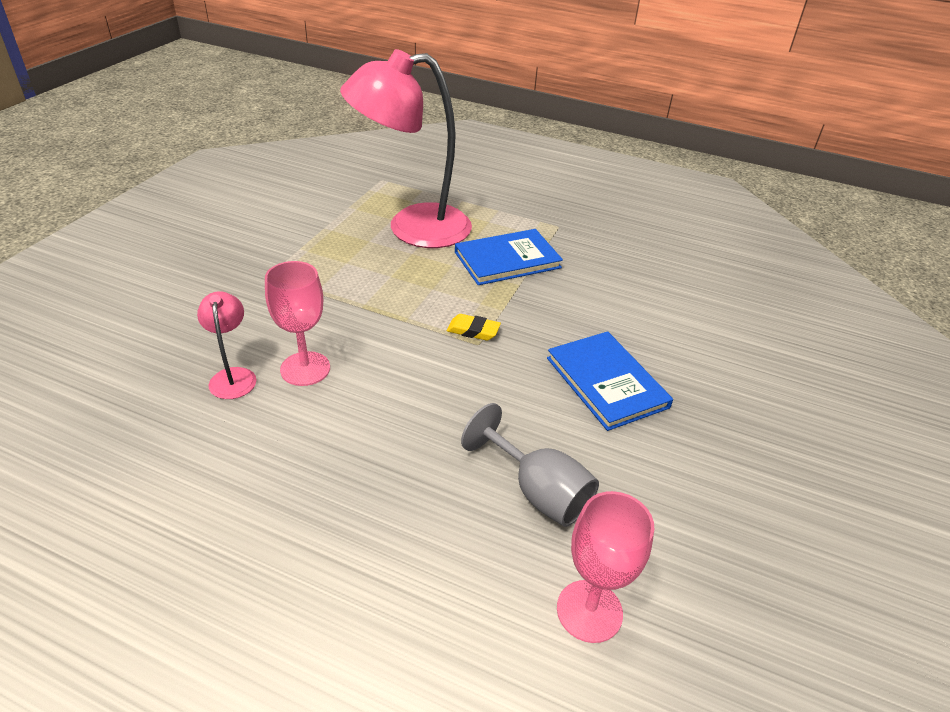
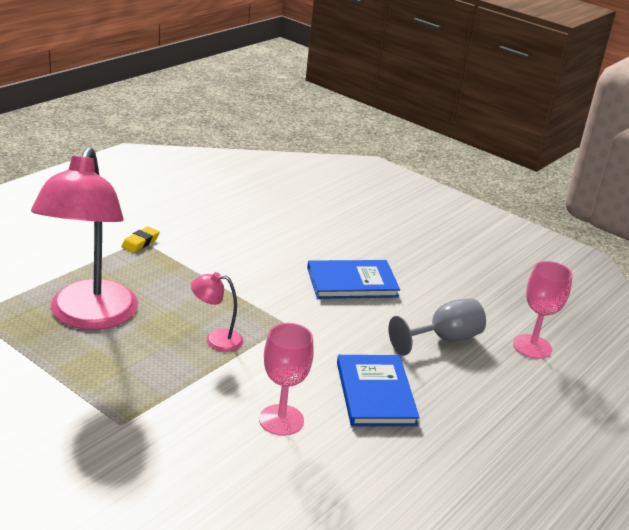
camera: 75 degrees left, 10 degrees down
pink lamp [197,291,256,399] -> pink lamp moved to [191,272,243,352]
yellow eraser [447,314,501,341] -> yellow eraser moved to [121,226,160,253]
blue book [455,229,563,285] -> blue book moved to [337,355,420,426]

